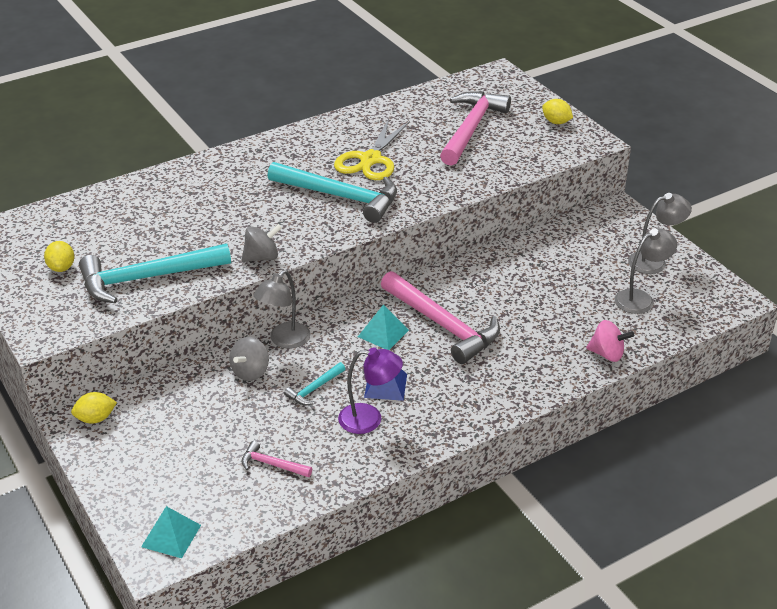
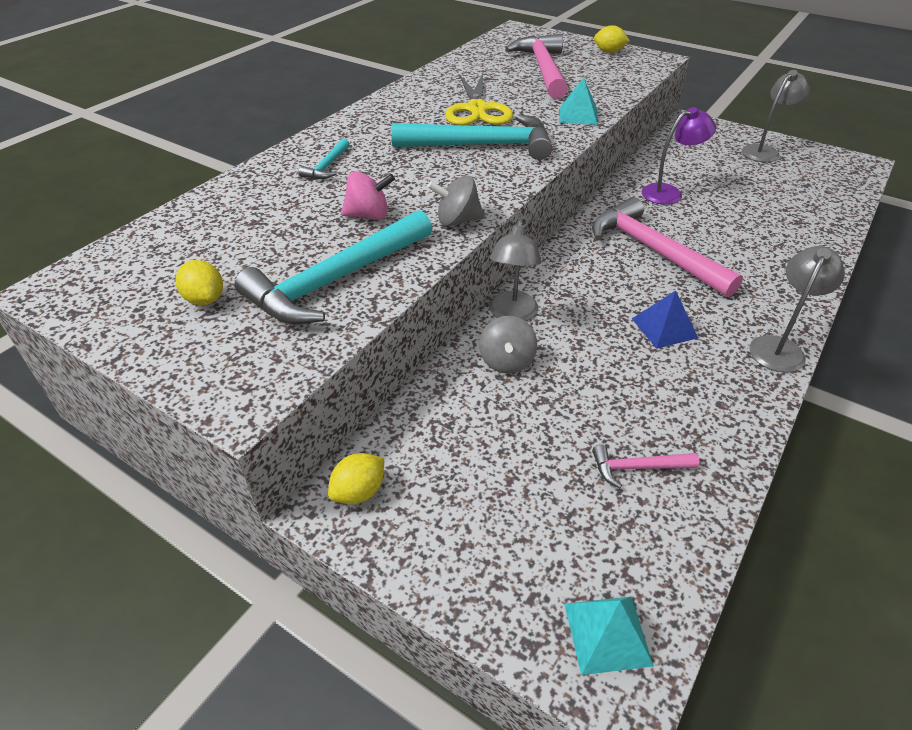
camera: 25 degrees left, 5 degrees up
grey spinning top [242,224,282,262] -> grey spinning top turned 135 degrees counterclockwise [427,175,485,226]
turquoise hammer [284,362,345,405] -> turquoise hammer moved to [299,138,350,179]
purple lamp [338,347,403,434] -> purple lamp moved to [642,107,716,205]
turquoise pyramid [358,305,409,350] -> turquoise pyramid moved to [559,77,598,125]
pink hammer [381,271,500,364] -> pink hammer turned 150 degrees counterclockwise [592,197,743,297]
pink spinning top [586,320,634,362] -> pink spinning top moved to [341,171,395,220]
grey lamp [615,228,677,314] -> grey lamp moved to [749,246,845,372]

